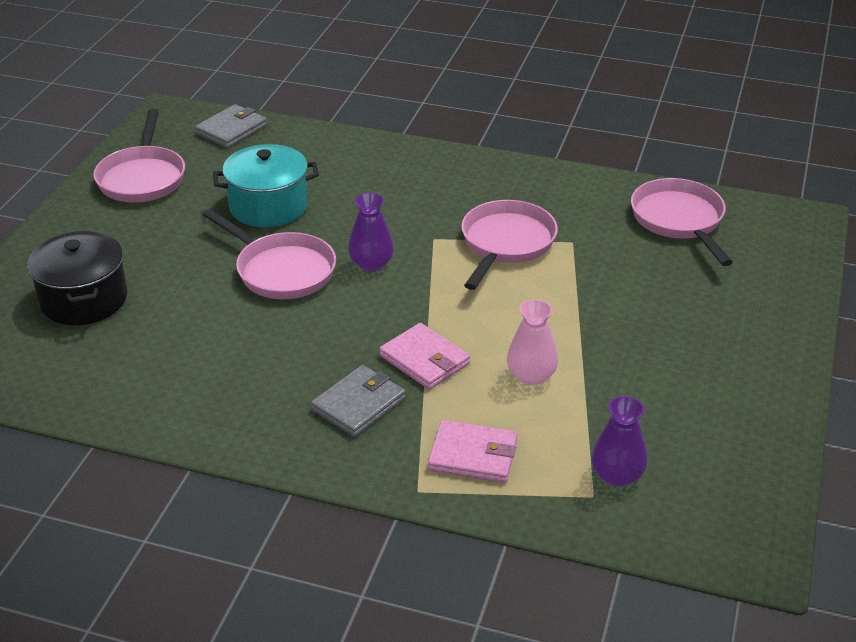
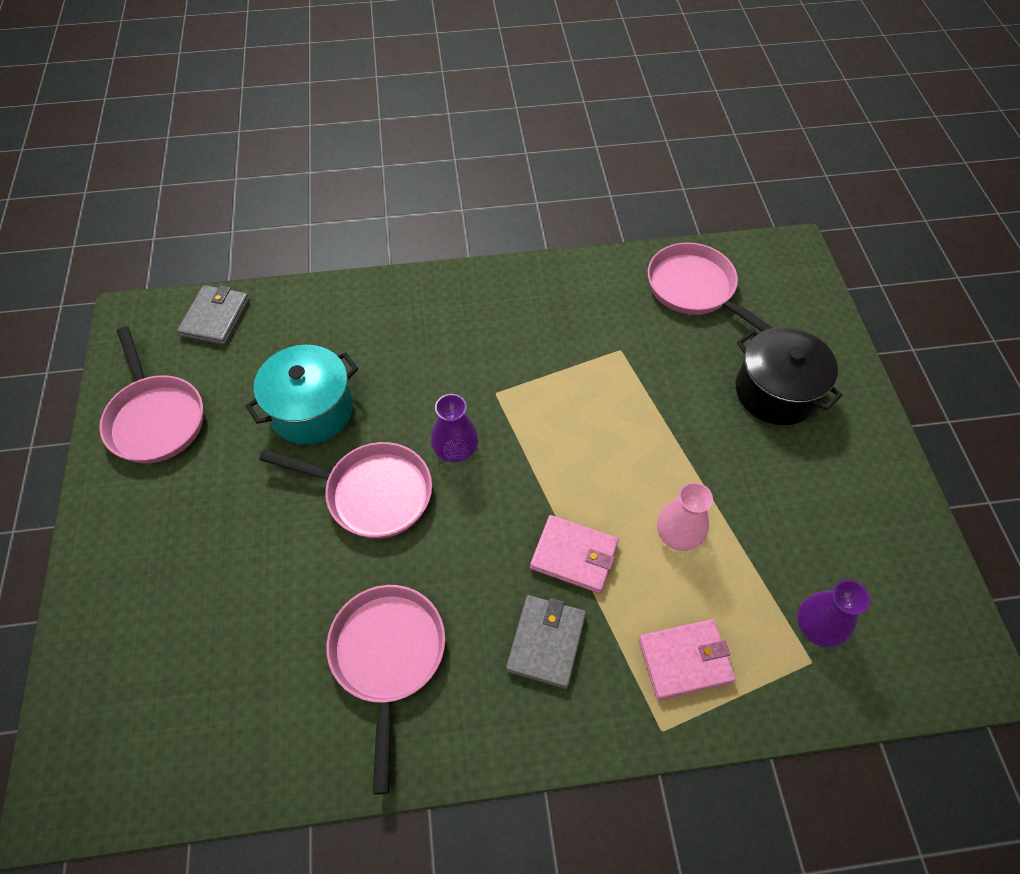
camera: 25 degrees left, 20 degrees up
black pot [27,231,128,325] -> black pot moved to [736,327,842,425]
pink pan [461,200,558,290] -> pink pan moved to [326,585,445,795]

